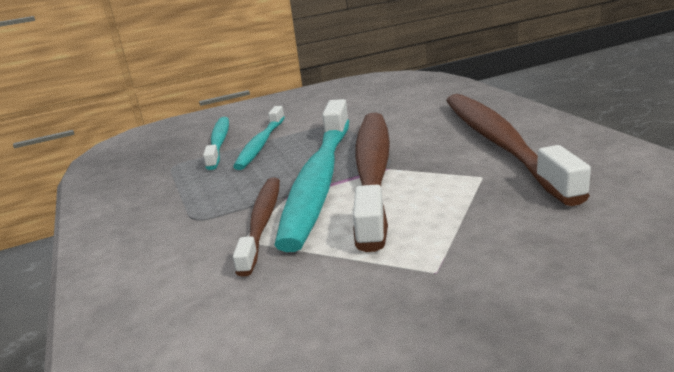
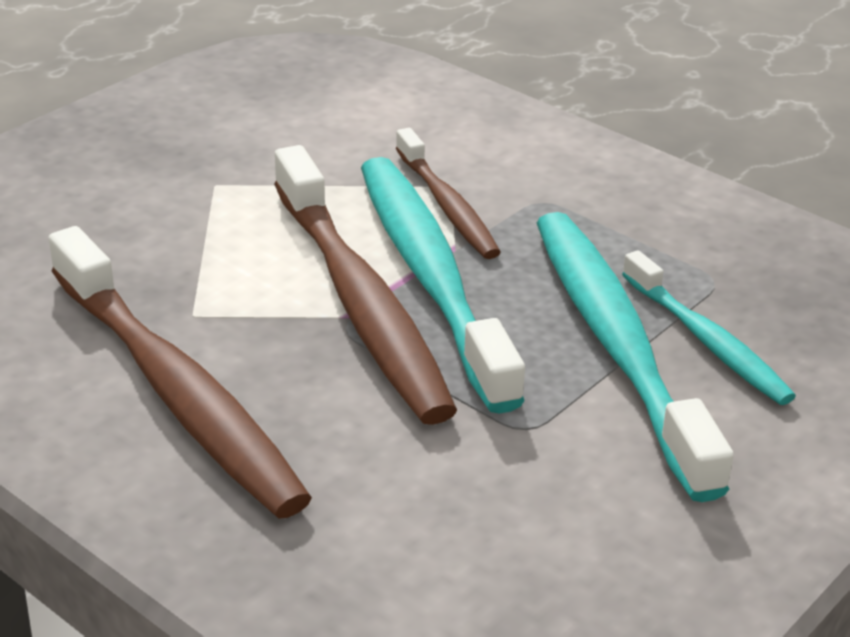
camera: 150 degrees right, 10 degrees up
turquoise toothbrush [233,106,285,170] -> turquoise toothbrush [537,212,734,502], size x1.80

